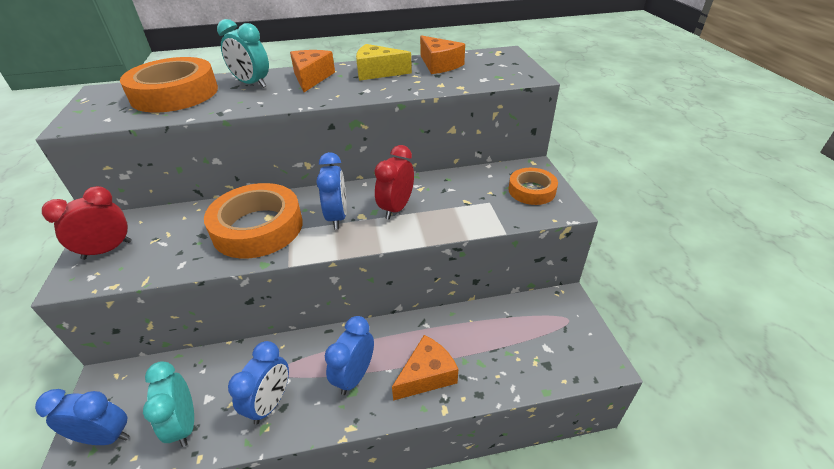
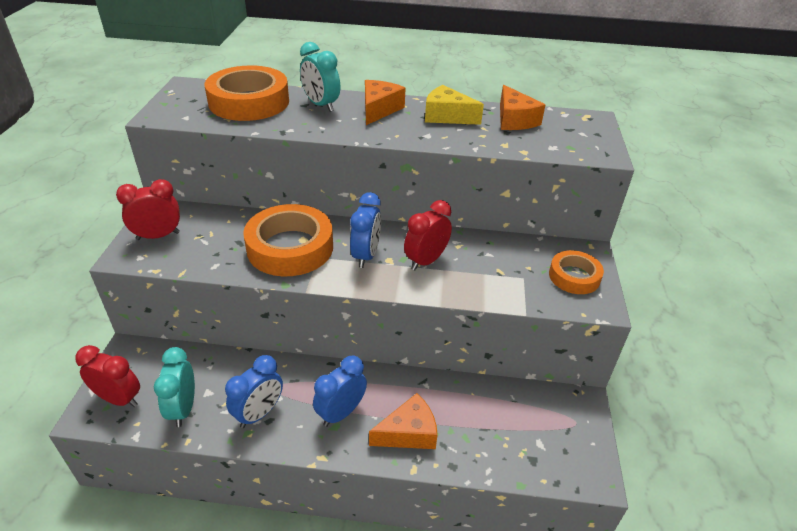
camera: 15 degrees right, 0 degrees up
blue clock [35,389,130,445] -> red clock [75,345,140,407]

